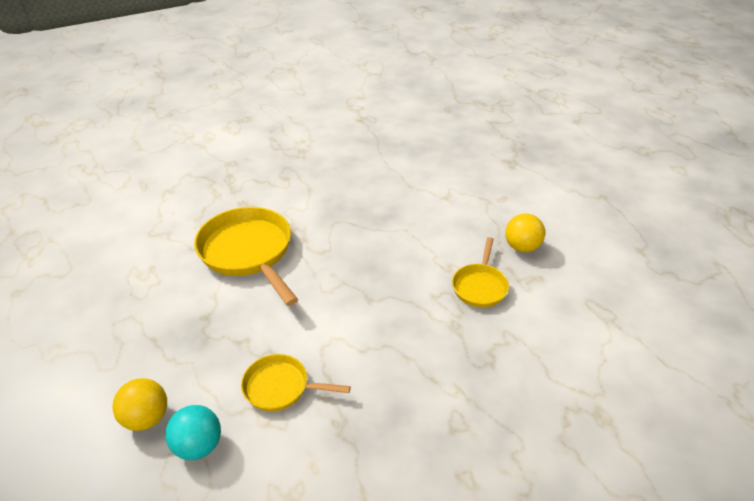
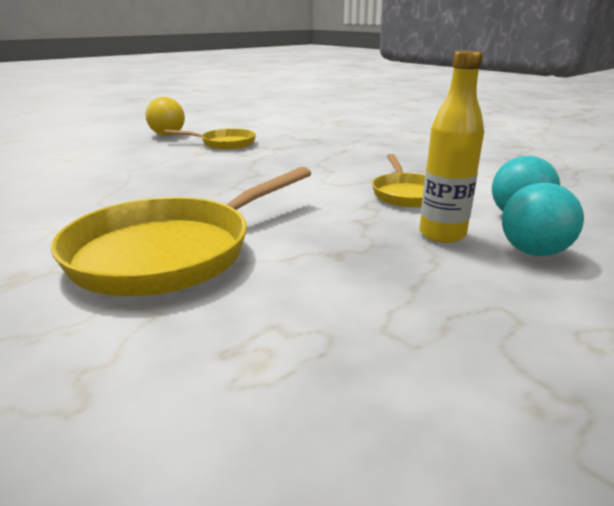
camera: 105 degrees left, 15 degrees down
yellow ball [113,378,167,431] -> turquoise ball [502,183,584,256]
none -> yellow bottle [419,50,484,243]

